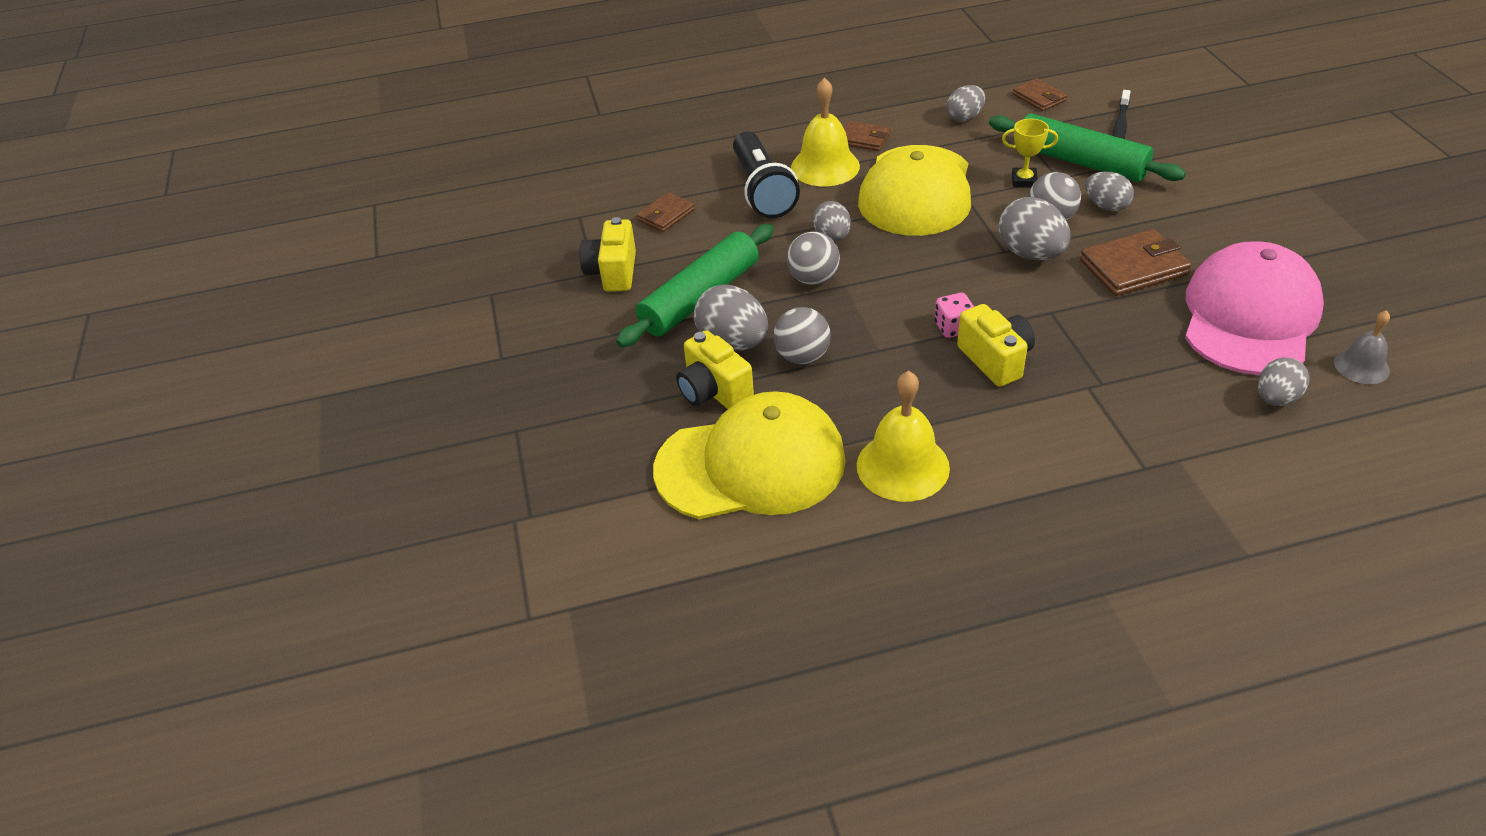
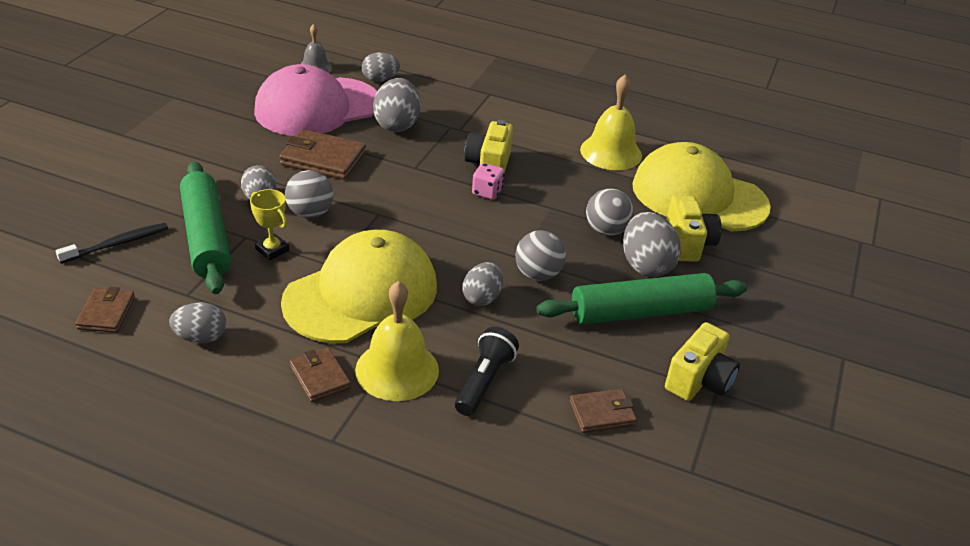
camera: 150 degrees left, 5 degrees down
black flashlight [733,131,800,218] -> black flashlight [455,327,519,416], size x0.66
grey egg [998,197,1070,260] -> grey egg moved to [373,78,421,132]

